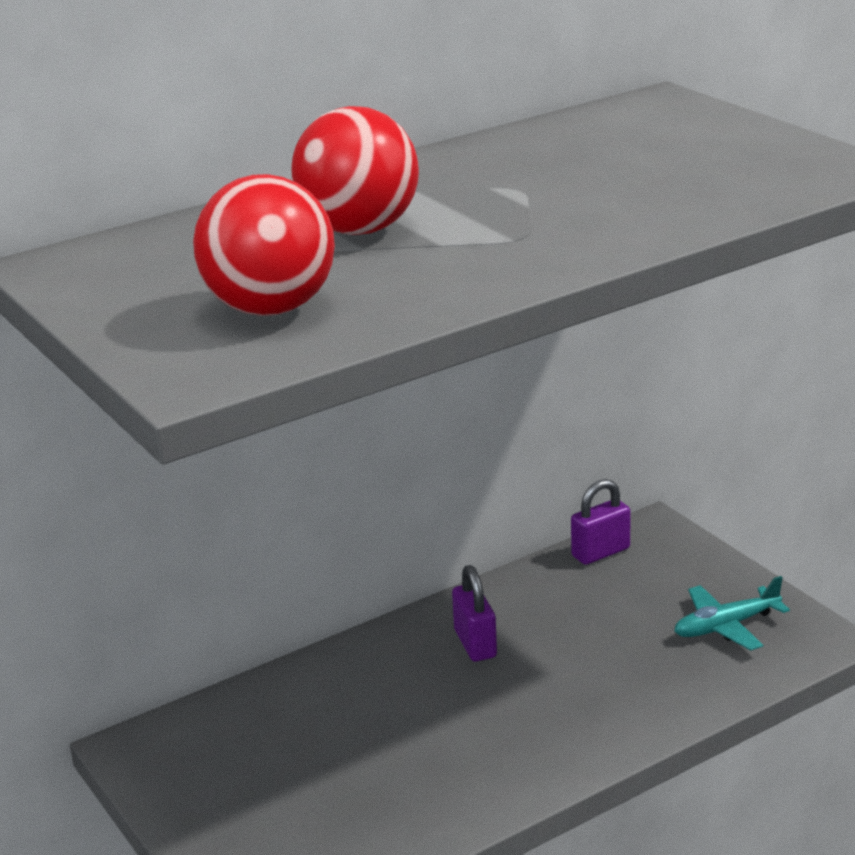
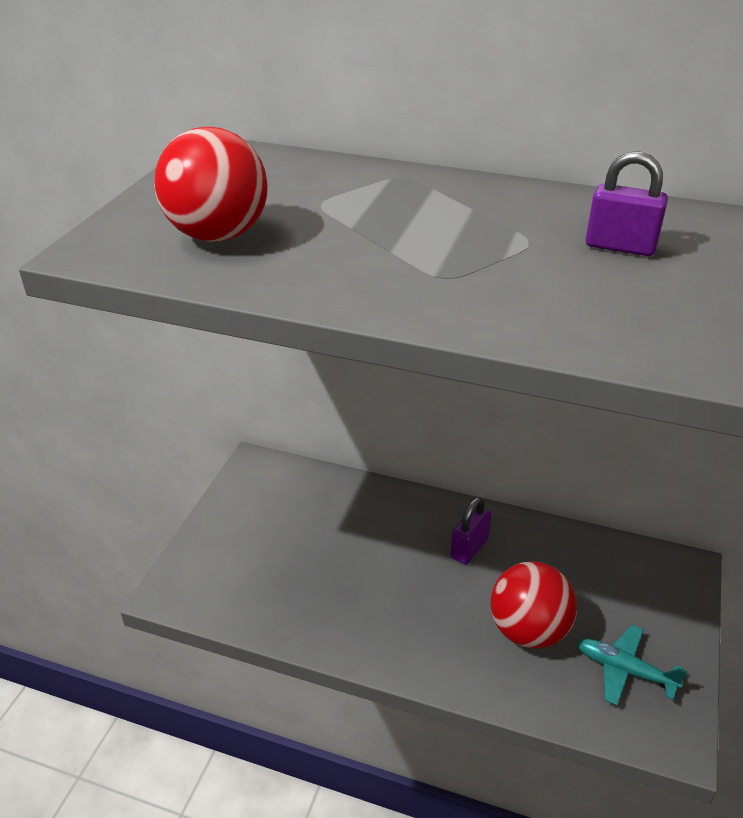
camera: 50 degrees right, 10 degrees up
red ball [291,106,419,235] -> red ball moved to [490,561,577,649]
purple padlock [571,479,630,565] -> purple padlock moved to [586,151,668,256]

